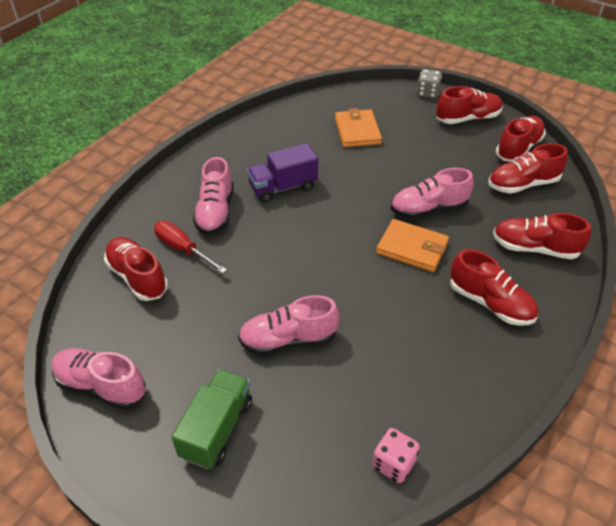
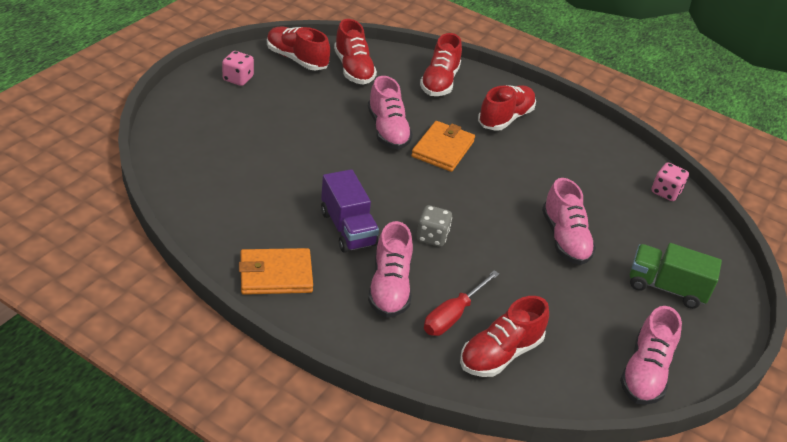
camera: 95 degrees left, 5 degrees down
pink shoe [193,157,234,235] -> pink shoe turned 90 degrees clockwise [368,221,413,318]
orange wallet [335,108,382,147] -> orange wallet moved to [239,248,313,295]
grey dice [417,69,442,98] -> grey dice moved to [416,205,452,247]
red shoe [436,86,503,124] -> pink dice [222,51,254,86]

